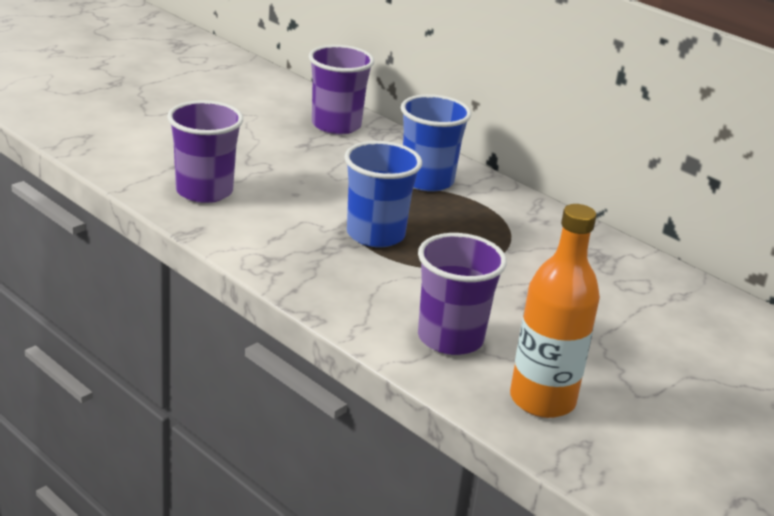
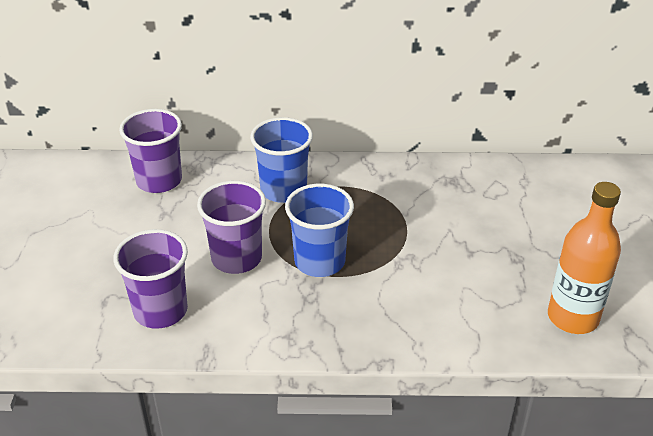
camera: 40 degrees left, 10 degrees up
purple cup [418,233,507,355] -> purple cup moved to [197,181,266,274]

